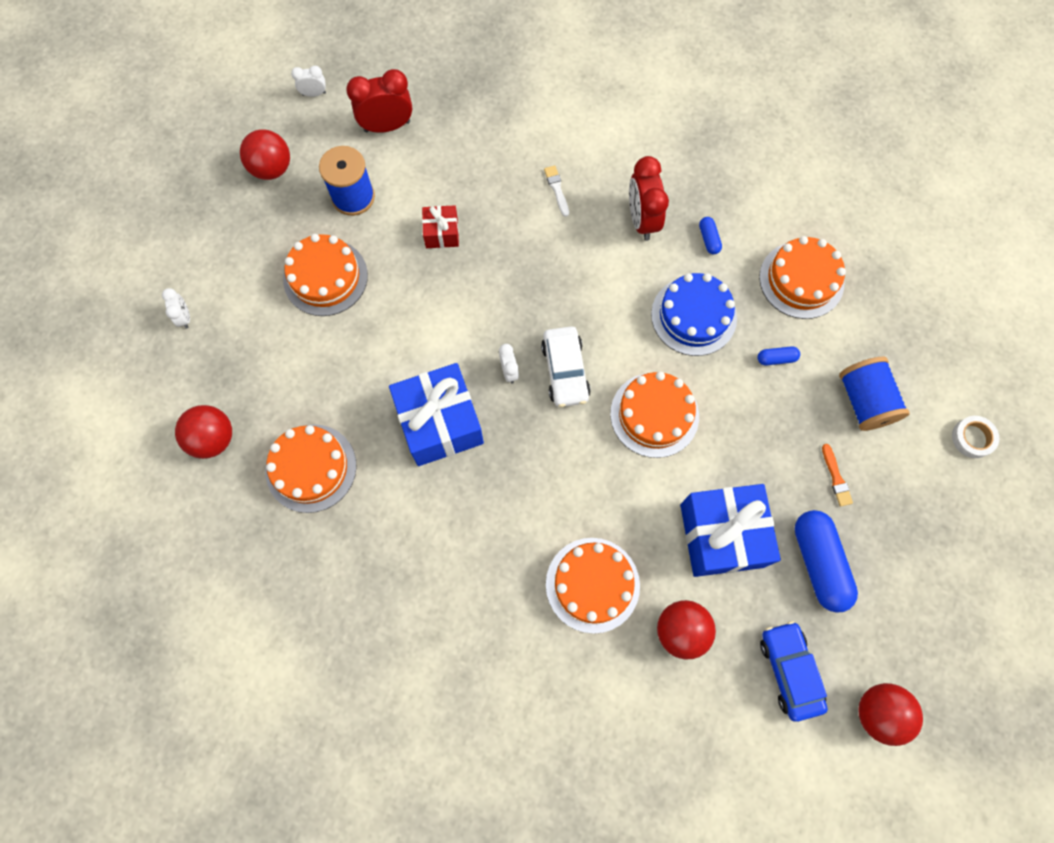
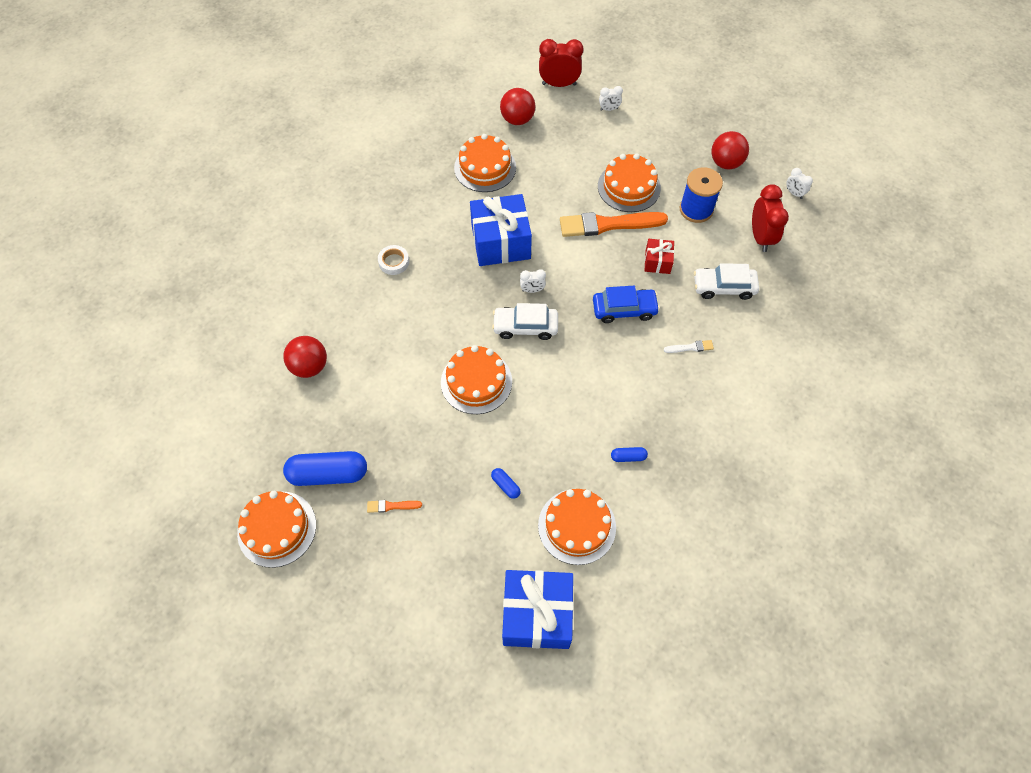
camera: 100 degrees right, 10 degrees down
white clock [291,66,326,97] -> white clock turned 135 degrees clockwise [786,168,813,199]
orange cake [546,538,640,634] -> orange cake moved to [237,491,316,568]
red clock [629,156,669,241] -> red clock moved to [539,39,584,87]
blue cake [651,273,737,356] -> none
blue gift [680,484,781,577] -> blue gift moved to [502,570,574,649]
blue capsule [757,346,800,366] -> blue capsule turned 45 degrees counterclockwise [491,468,521,499]
blue car [760,621,828,722] -> blue car moved to [593,286,660,323]
blue spool [839,357,910,431] -> none
red ball [858,683,923,746] -> none
white tape [952,416,999,458] -> white tape moved to [378,245,409,275]
none -> orange brush [560,212,668,237]
none -> white car [694,263,759,300]

